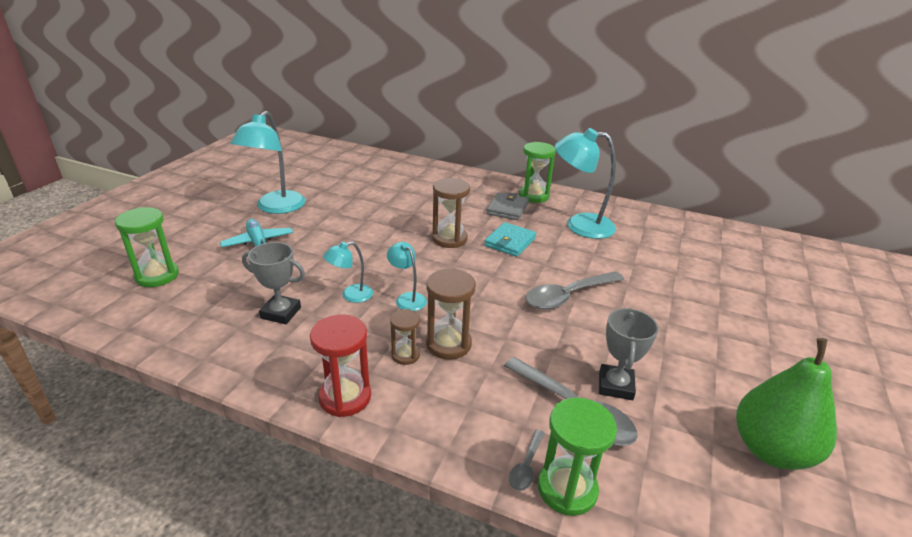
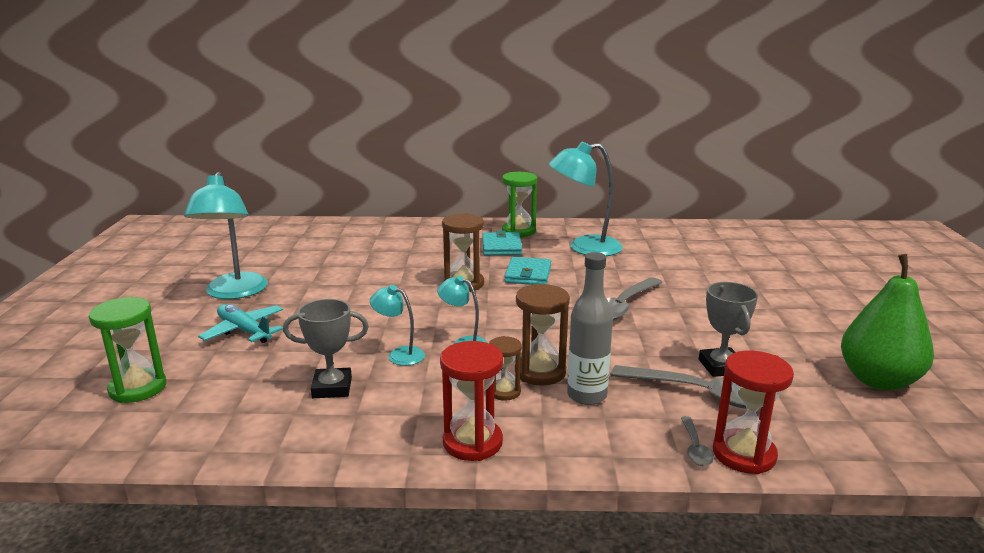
camera: 20 degrees left, 10 degrees down
turquoise lamp [323,241,373,303] -> turquoise lamp turned 75 degrees clockwise [370,285,425,366]
grey wallet [486,192,529,220] -> turquoise wallet [482,230,522,255]
green hourglass [538,397,617,516] -> red hourglass [713,351,794,474]
none -> grey bottle [567,252,613,405]

